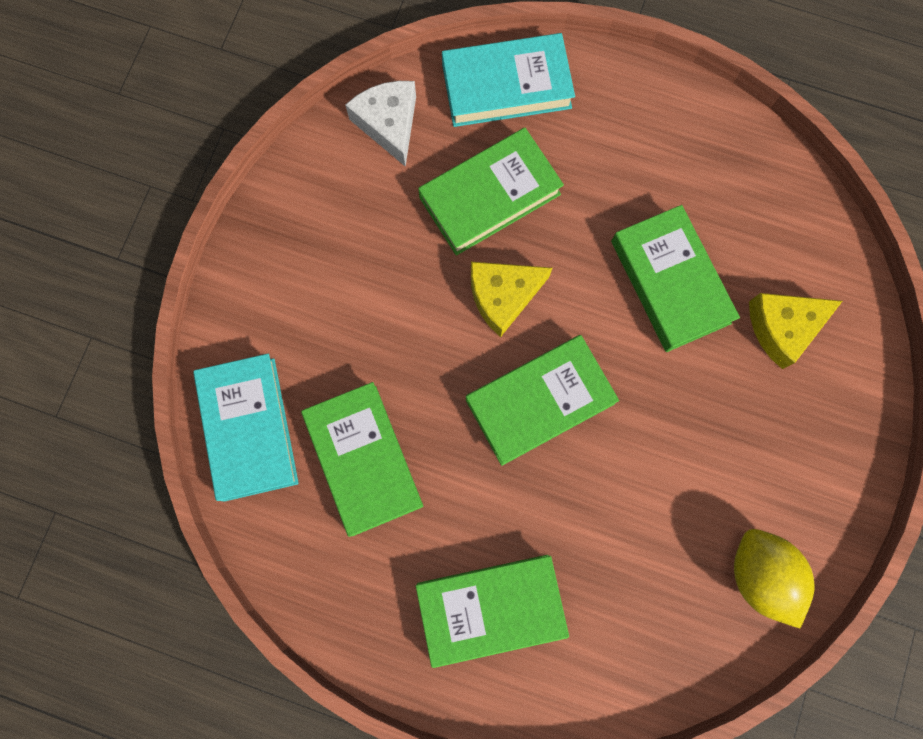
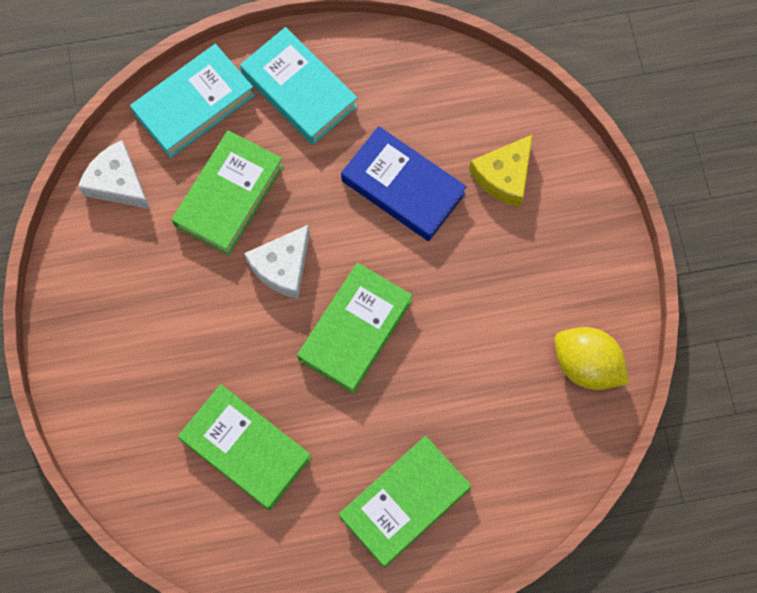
camera: 30 degrees left, 5 degrees down
turquoise book [193,354,299,502] -> turquoise book moved to [240,27,358,145]
yellow cheese [471,262,552,337] -> white cheese [244,225,310,299]
green book [611,205,740,352] -> blue book [341,126,467,241]

